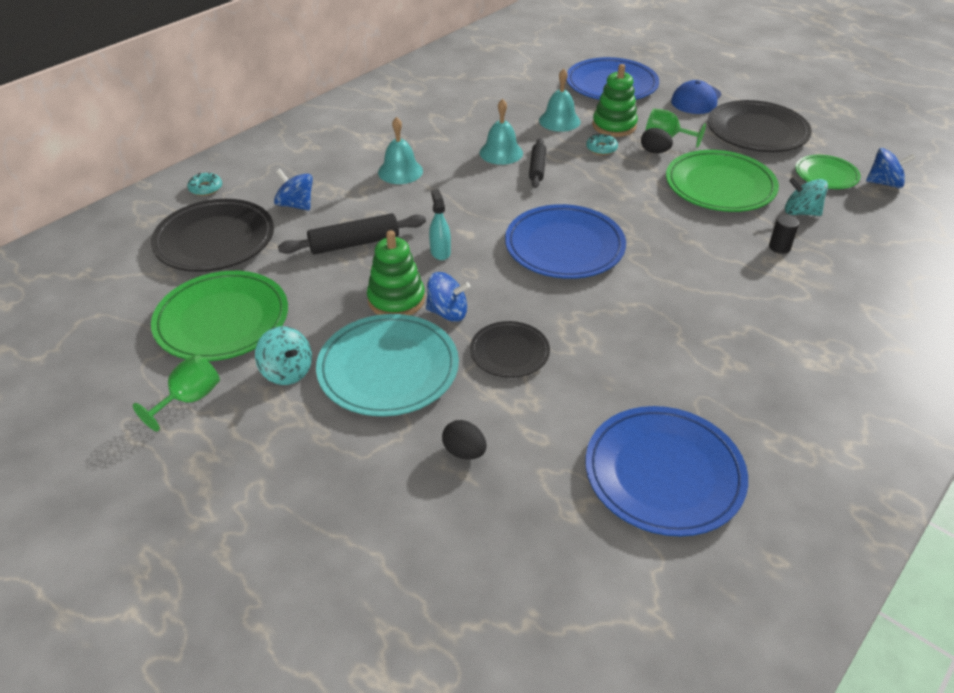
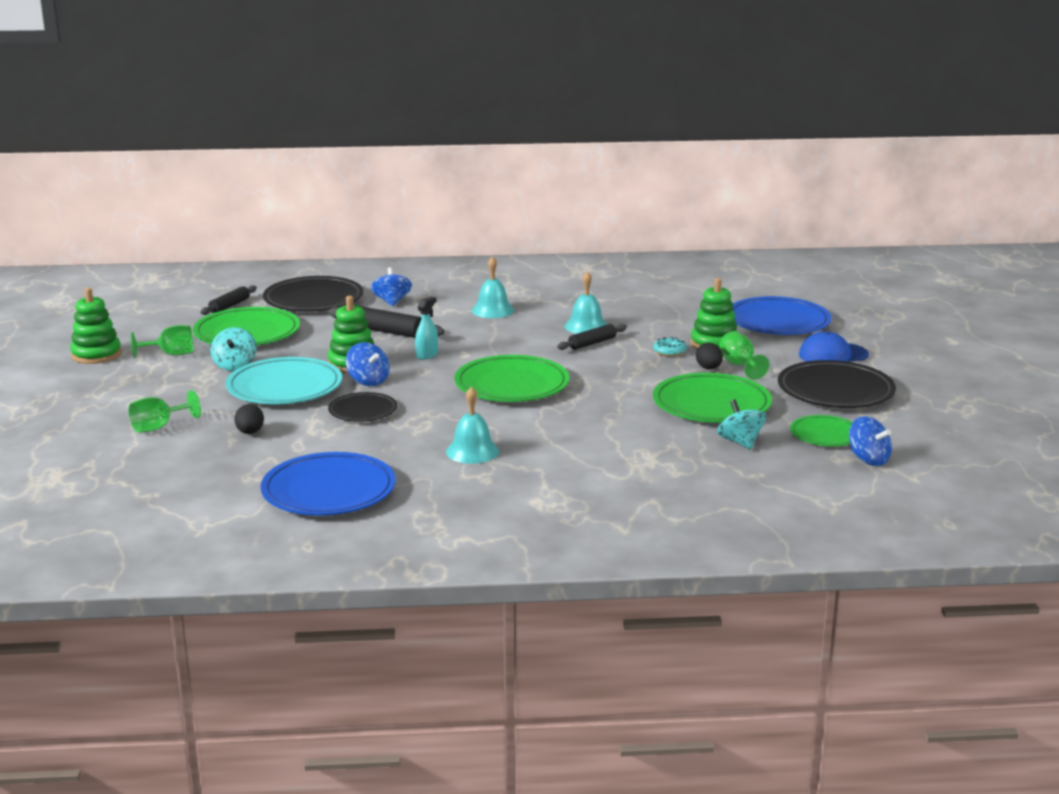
camera: 45 degrees right, 20 degrees down
turquoise donut [187,172,222,196] -> none
blue plate [505,204,626,279] -> green plate [454,355,569,402]
turquoise bell [539,69,581,132] -> turquoise bell moved to [446,386,499,464]
black cylinder [769,215,799,254] -> none
none -> green stacking toy [70,288,121,364]
none -> green goblet [128,390,201,433]
none -> black rolling pin [200,285,257,315]

